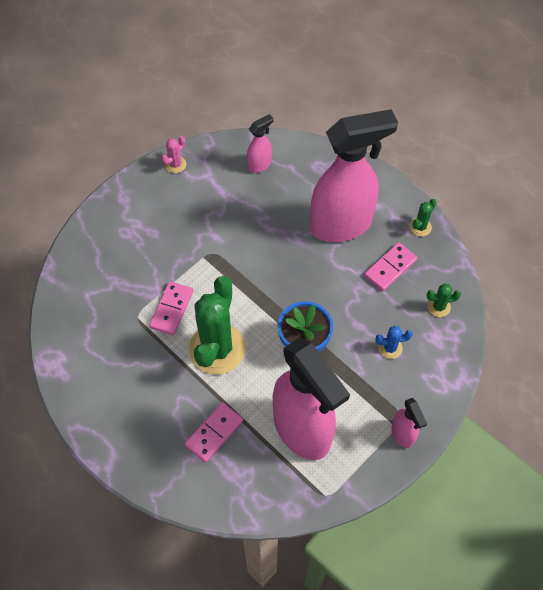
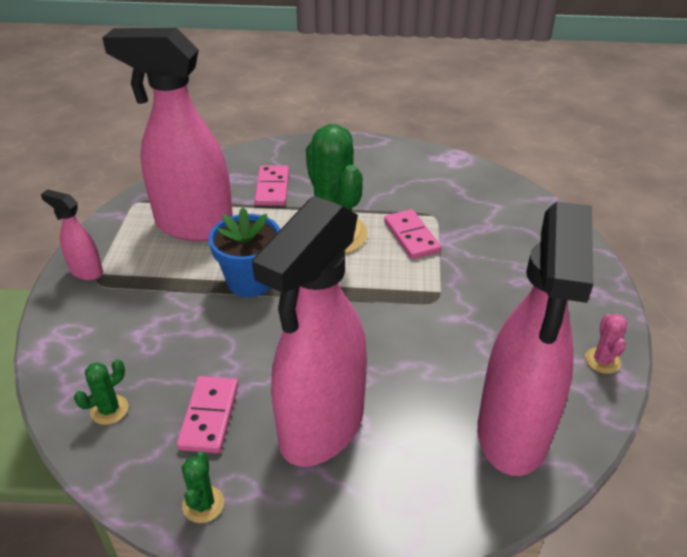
camera: 140 degrees right, 20 degrees down
pink spray bottle [247,114,273,173] -> pink spray bottle [478,202,593,476], size x2.30
blue cactus [375,326,413,359] -> none

